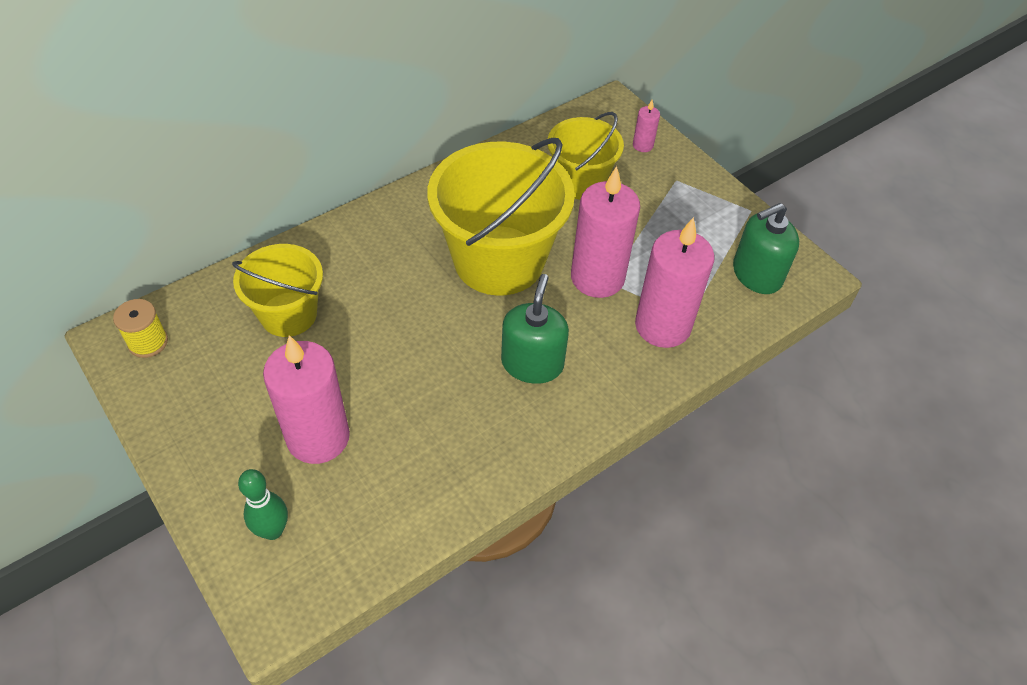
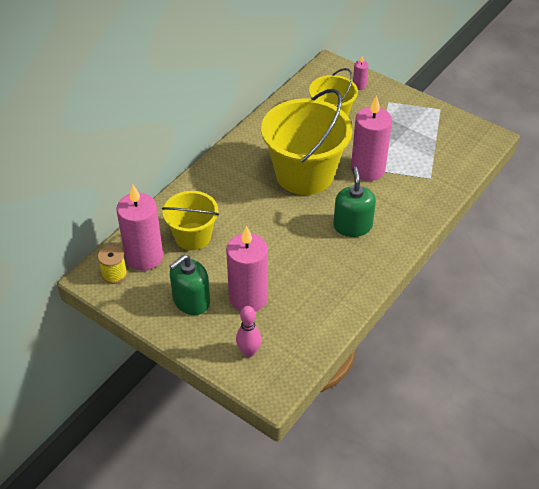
camera: 15 degrees left, 5 degrees down
green bowling pin [238,469,288,540] -> pink bowling pin [236,306,261,357]
pink candle [635,217,714,348] -> pink candle moved to [116,184,163,271]
green soap dispenser [733,203,799,294] -> green soap dispenser moved to [169,254,210,315]

